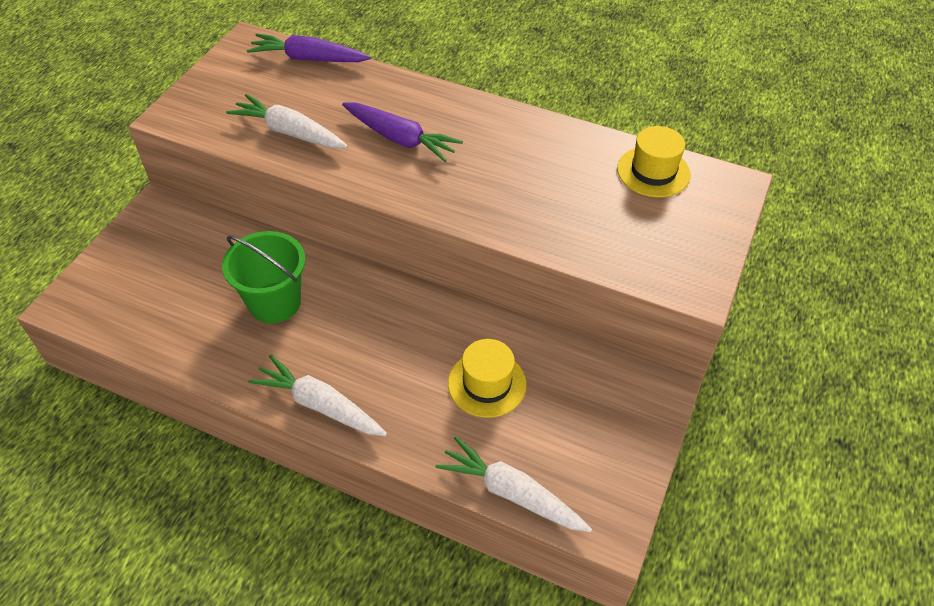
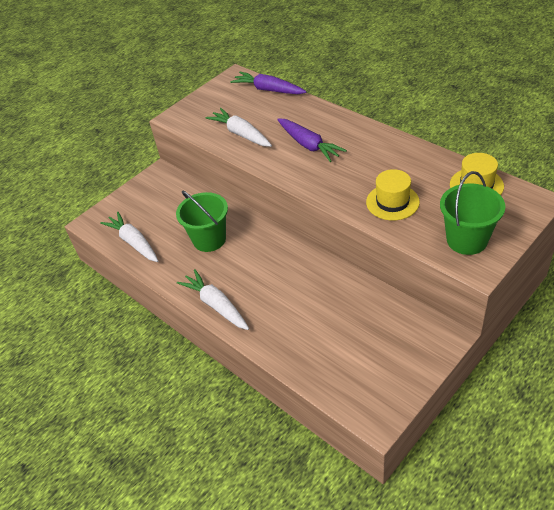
camera: 25 degrees right, 5 degrees down
white carrot [435,436,592,532] -> white carrot moved to [100,212,158,262]
yellow hat [448,339,527,418] -> yellow hat moved to [366,169,420,221]
none -> green bucket [440,171,505,255]

